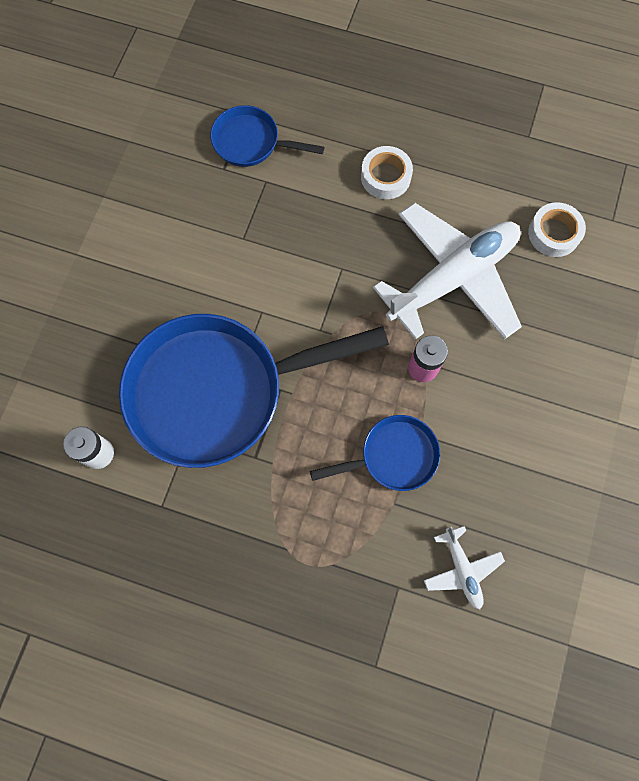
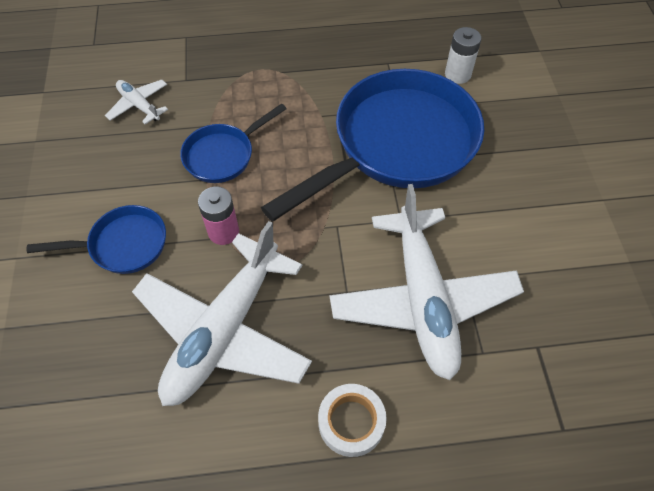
camera: 155 degrees right, 15 degrees down
blue pan [210,105,324,167] -> blue pan moved to [27,205,166,274]
white tape [528,202,586,257] -> none
none -> white plane [330,184,524,380]

